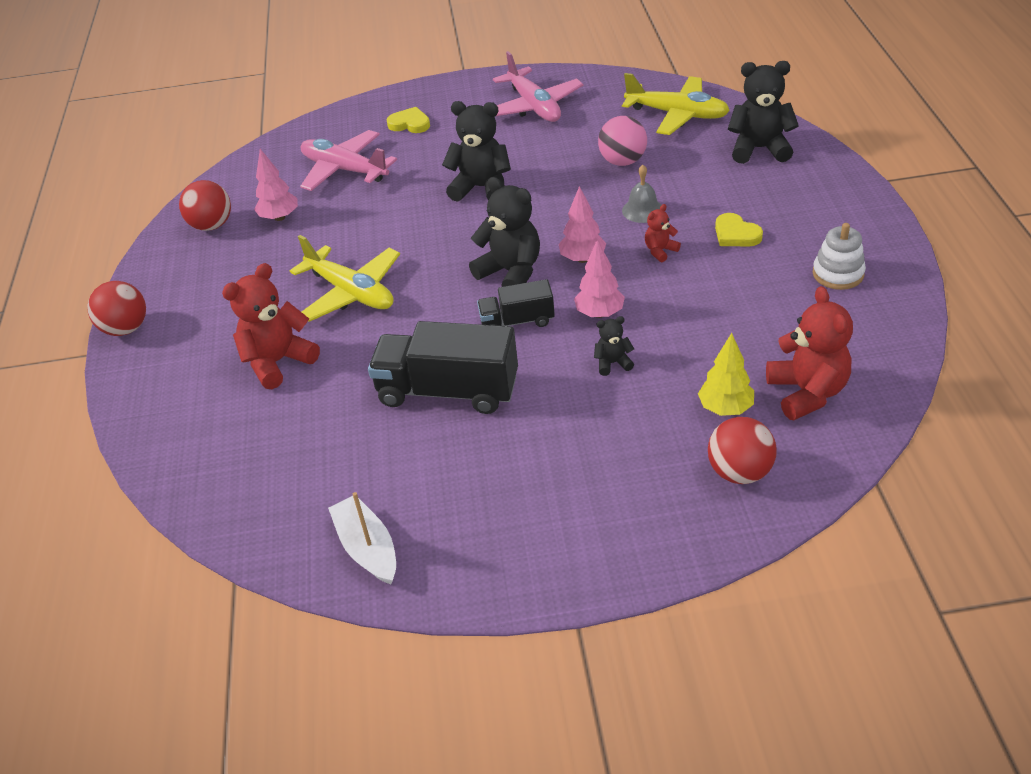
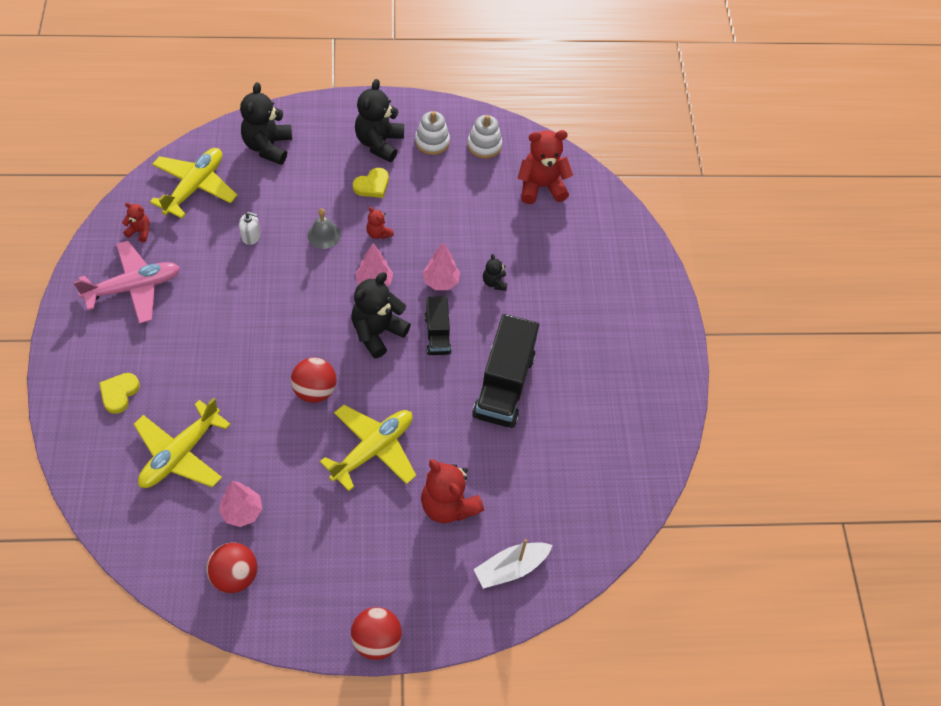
camera: 95 degrees left, 15 degrees up
pink plane [300,130,397,191] -> yellow plane [134,398,231,488]
white boat [328,492,396,584] -> white boat moved to [473,539,553,589]
black teddy bear [442,101,511,202] -> black teddy bear moved to [355,79,404,162]
pink ball [598,116,647,166] -> white soap dispenser [239,212,261,245]
yellow tree [698,333,754,416] -> none
red ball [708,417,777,484] -> red ball moved to [291,357,337,403]
none -> red teddy bear [122,203,150,242]
none -> white stacking toy [467,115,502,159]

